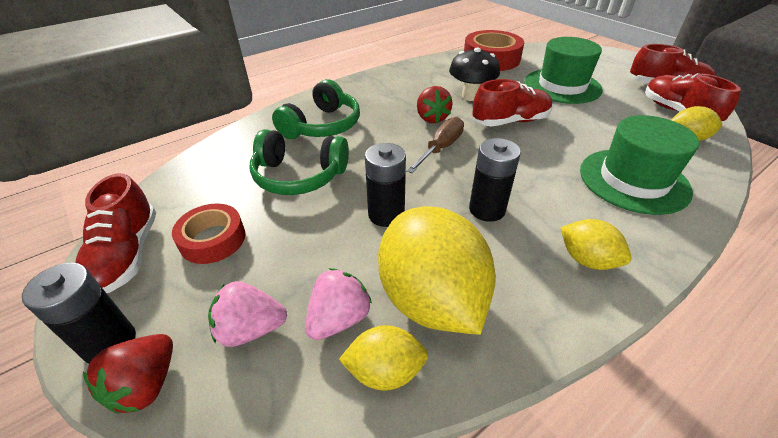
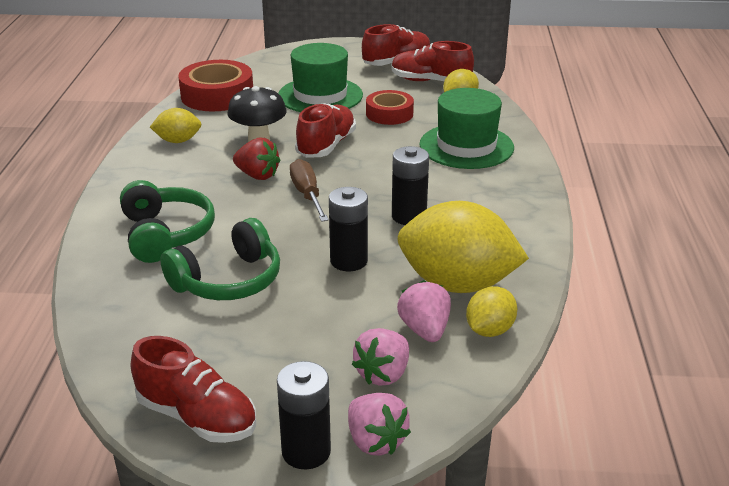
camera: 50 degrees left, 10 degrees down
red strawberry [83,334,173,413] -> pink strawberry [348,393,411,455]
red tape [172,204,245,264] -> red tape moved to [366,90,414,125]
yellow lemon [560,219,632,270] -> yellow lemon moved to [150,108,201,143]

